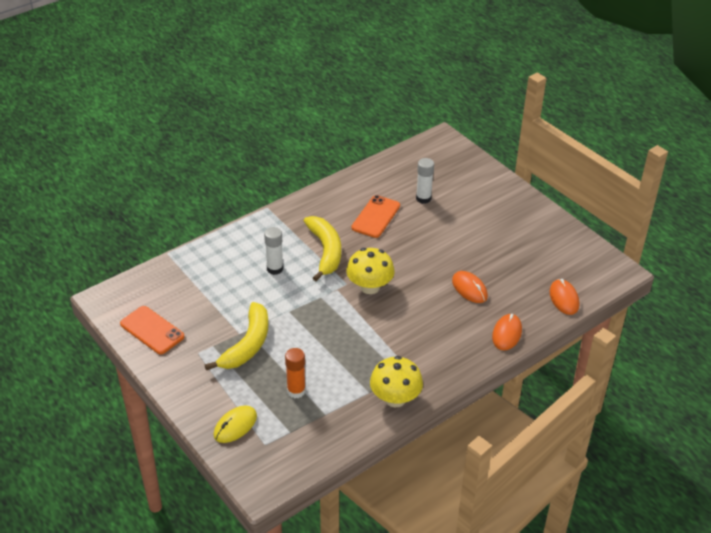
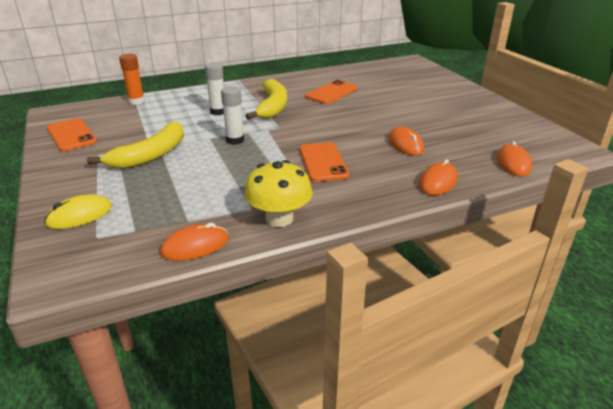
camera: 15 degrees right, 10 degrees down
orange glue stick [285,348,306,398] -> orange glue stick moved to [119,54,145,105]
yellow mushroom [346,248,395,294] -> none
white glue stick [416,158,434,204] -> white glue stick moved to [221,86,244,145]
none -> orange mouse [160,223,229,261]
none -> orange phone [300,142,349,182]

